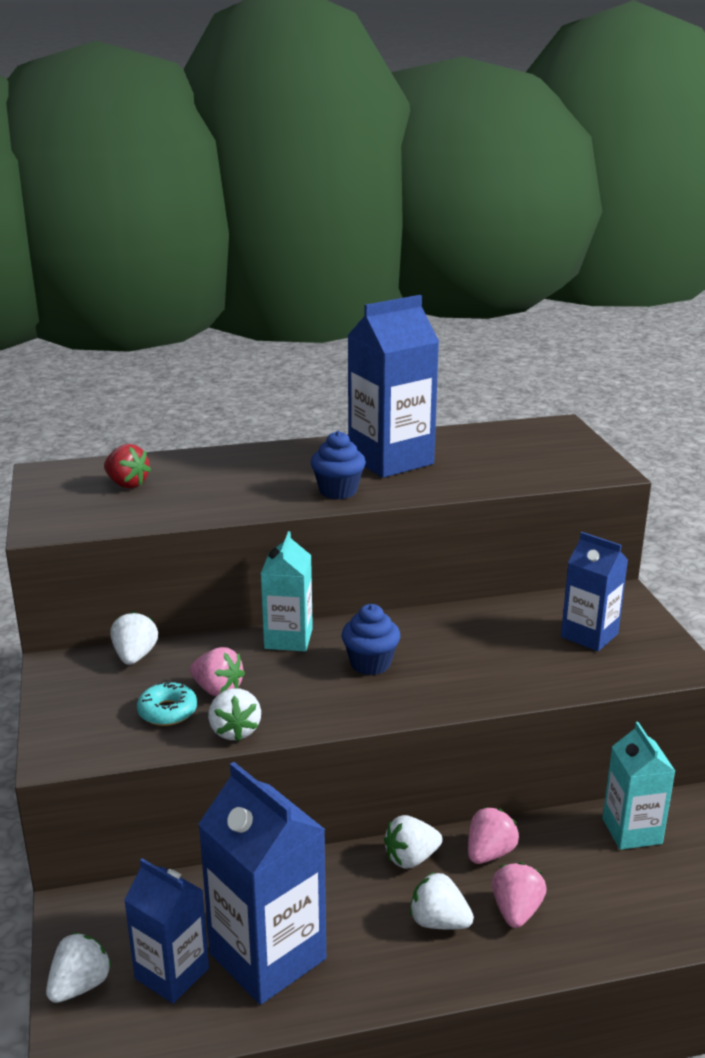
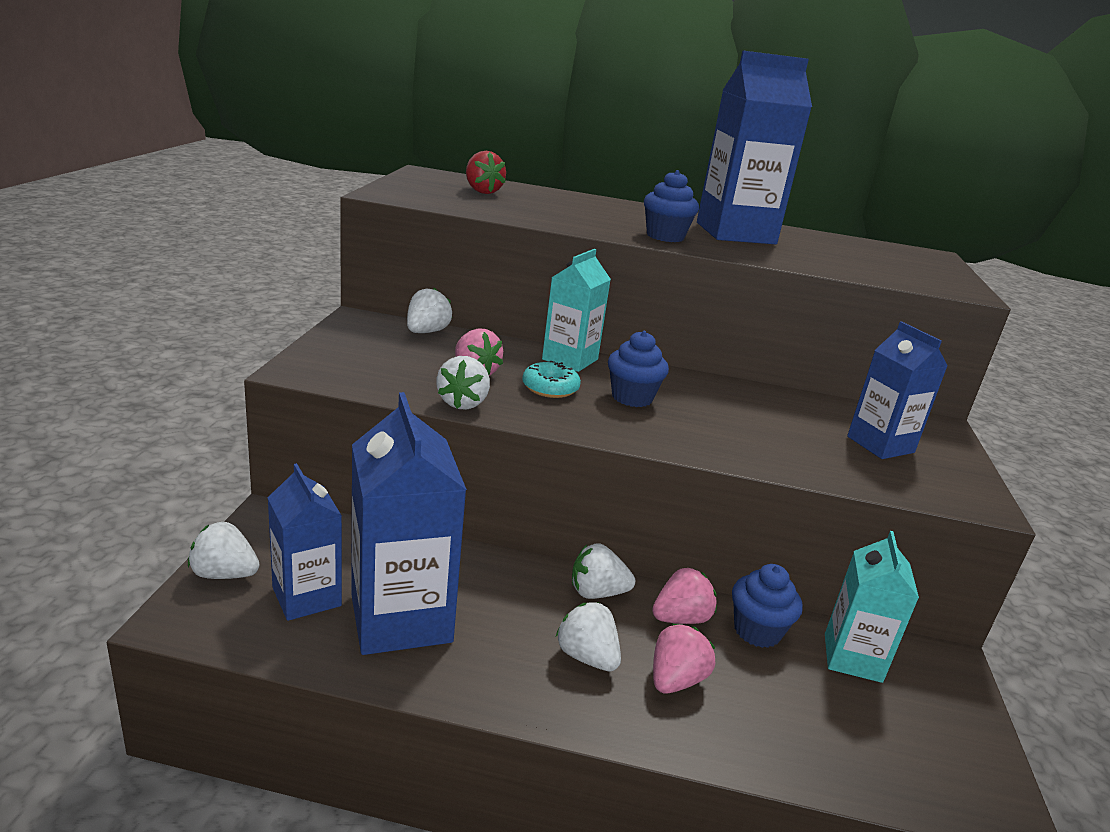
camera: 20 degrees right, 0 degrees up
white strawberry [46,933,112,1003] -> white strawberry turned 135 degrees counterclockwise [188,522,260,579]
turquoise donut [137,681,197,726] -> turquoise donut moved to [522,361,581,398]
none -> blue cupcake [732,564,803,648]

